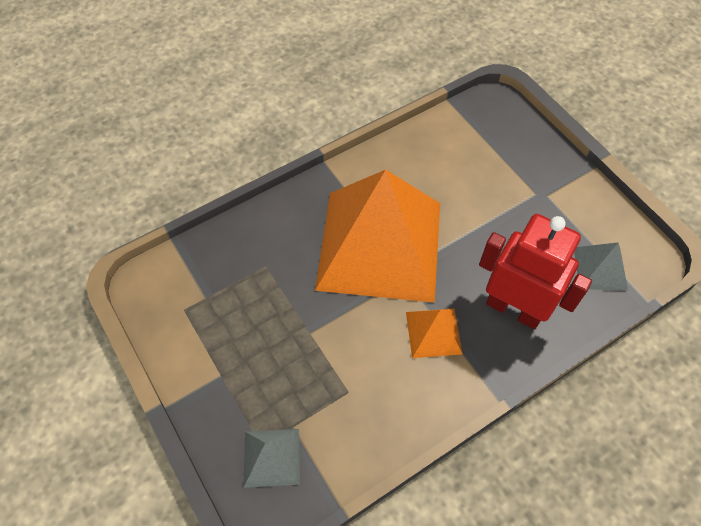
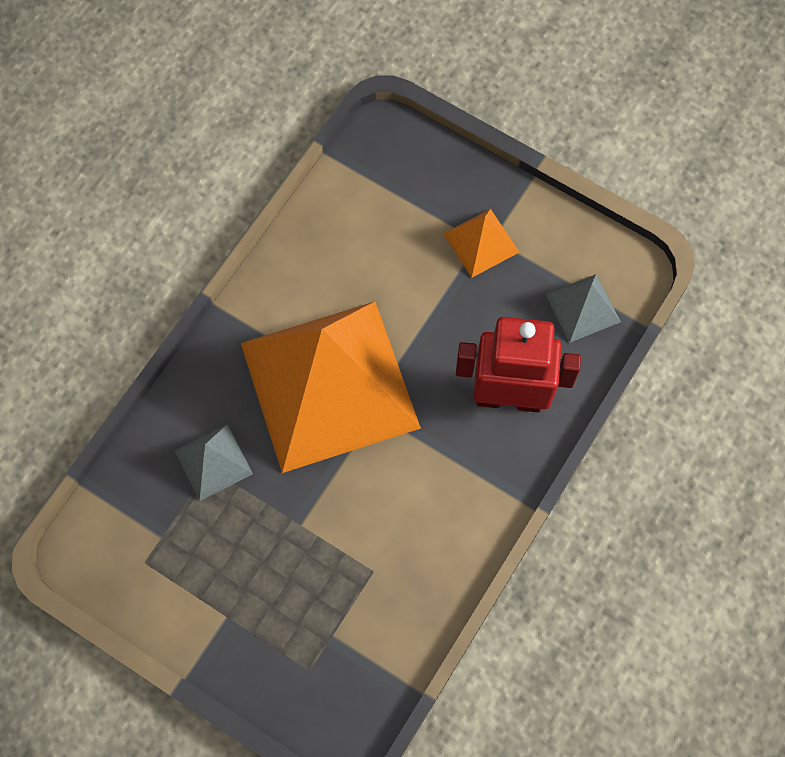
camera: 25 degrees left, 10 degrees up
grey pyramid [244,429,300,488] -> grey pyramid moved to [174,424,253,501]
orange pyramid [406,308,463,358] -> orange pyramid moved to [443,209,519,277]

